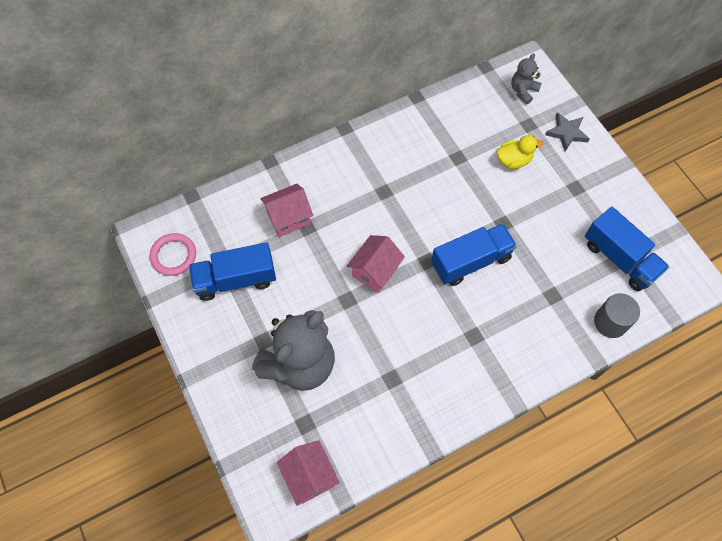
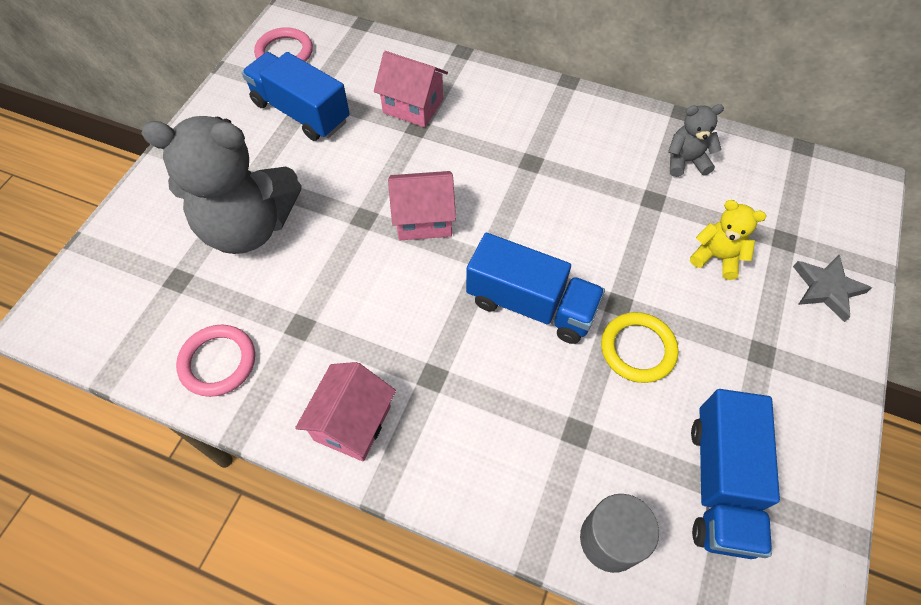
camera: 50 degrees right, 5 degrees down
pink house [277,440,340,506] -> pink house moved to [295,362,396,462]
yellow duck [497,135,543,169] -> yellow teddy bear [690,200,767,280]
grey teddy bear [511,53,542,104] -> grey teddy bear moved to [668,104,724,177]
none -> pink ring [176,325,255,397]
none -> yellow ring [601,312,679,383]

